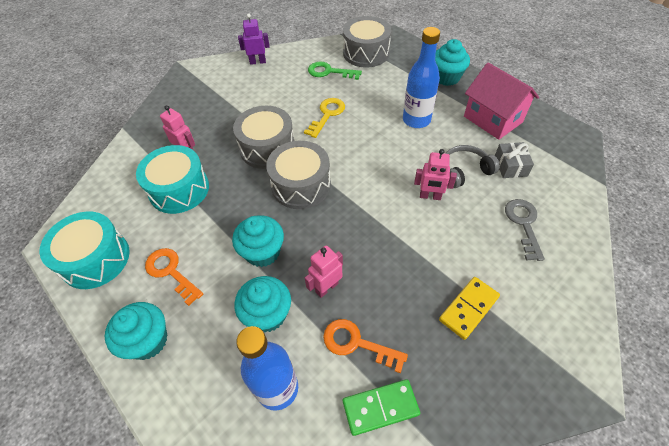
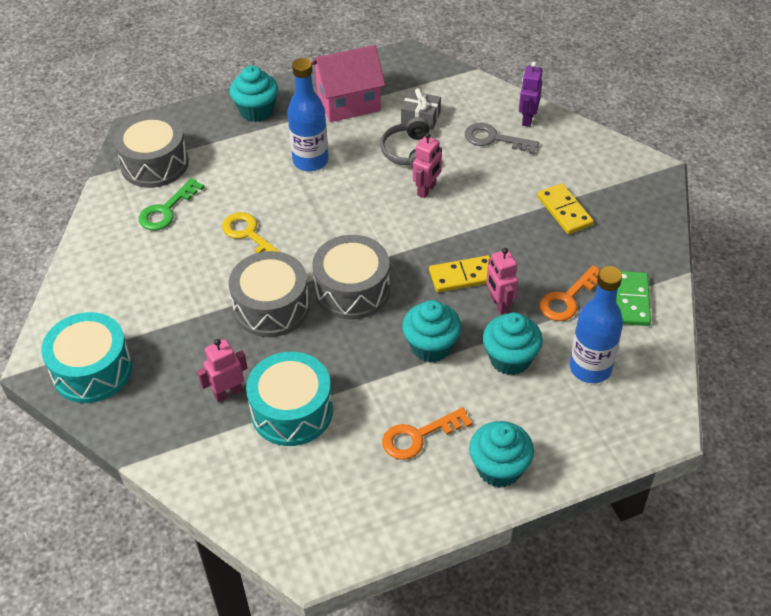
camera: 70 degrees left, 5 degrees down
turquoise drum [39,211,130,289] -> turquoise drum moved to [41,312,132,403]
purple robot [238,13,270,65] -> purple robot moved to [519,62,542,127]
none -> yellow domino [429,255,490,293]

